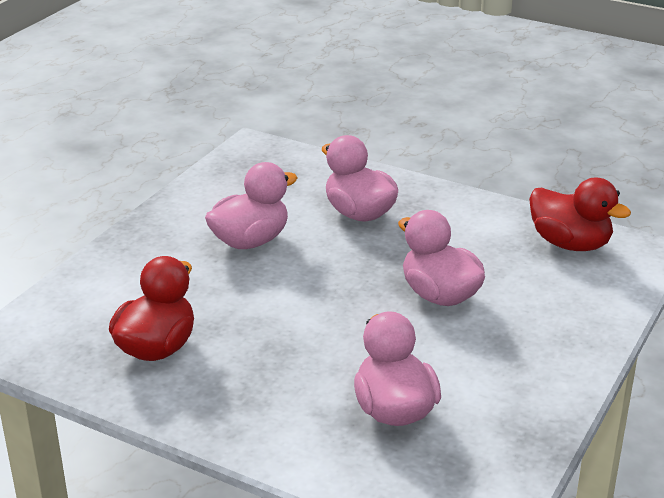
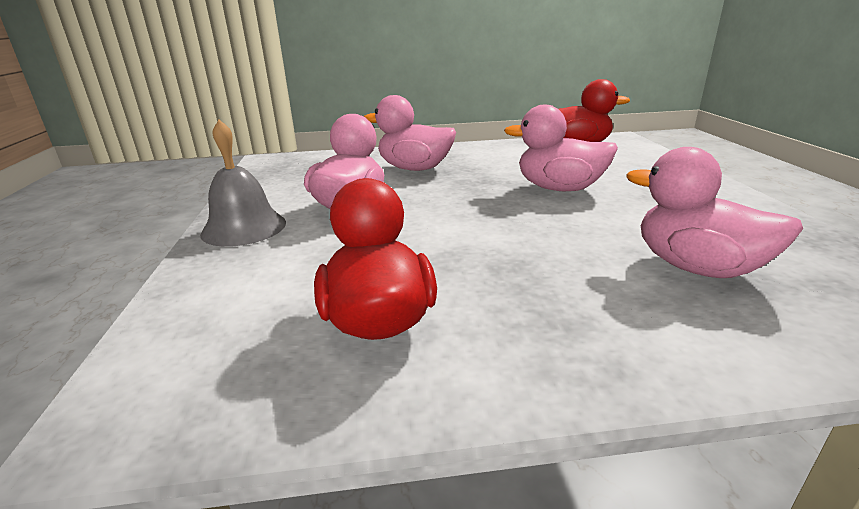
camera: 35 degrees left, 5 degrees down
none -> grey bell [200,120,286,247]

